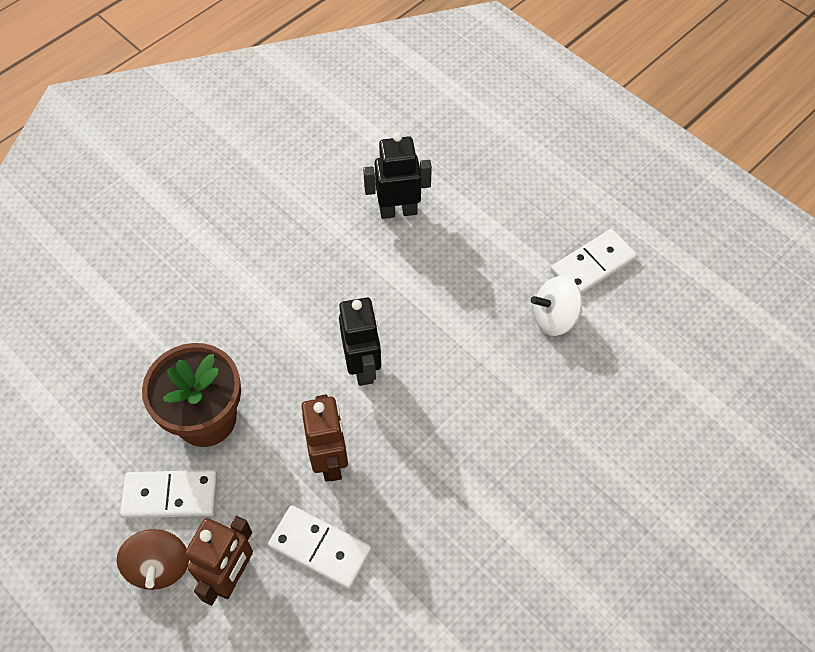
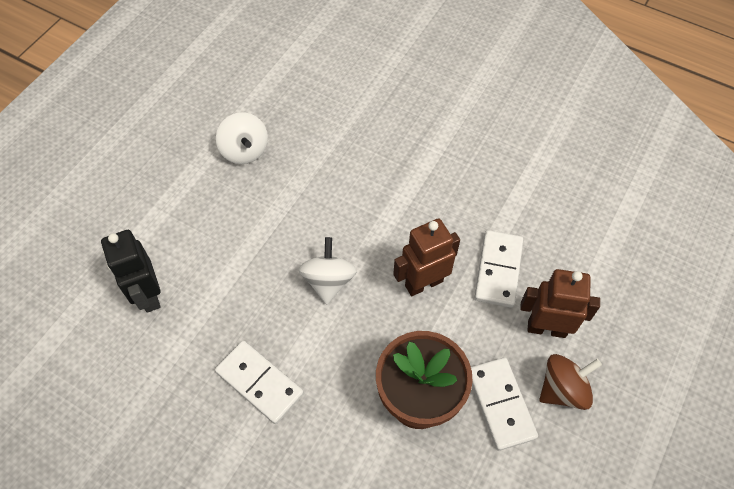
camera: 105 degrees left, 0 degrees up
black robot [339,297,381,386] -> white spinning top [299,237,357,305]
white domino [551,229,637,294] -> white domino moved to [215,341,304,424]

